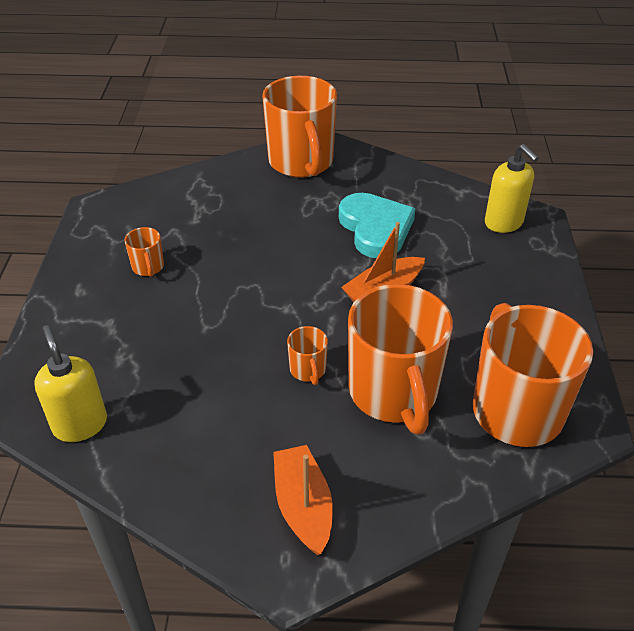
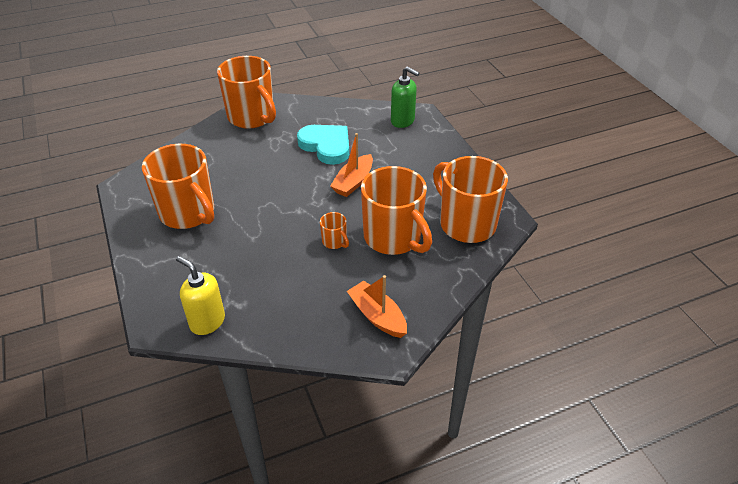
camera: 25 degrees left, 0 degrees up
orange mug [125,227,164,277] -> orange mug [142,144,214,229], size x2.37
yellow soap dispenser [485,144,539,233] -> green soap dispenser [391,66,419,128]

